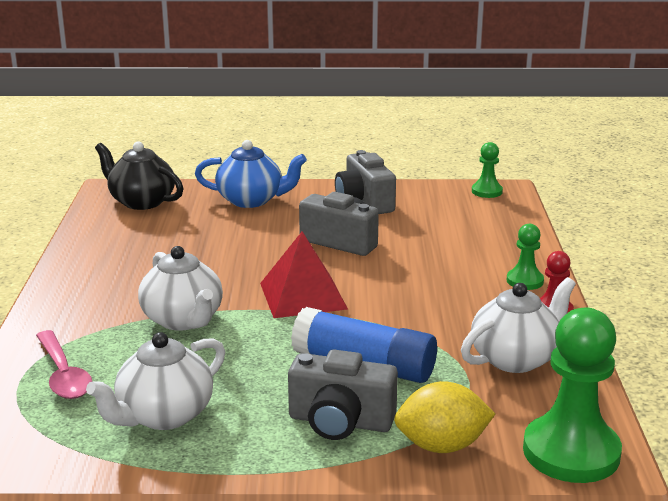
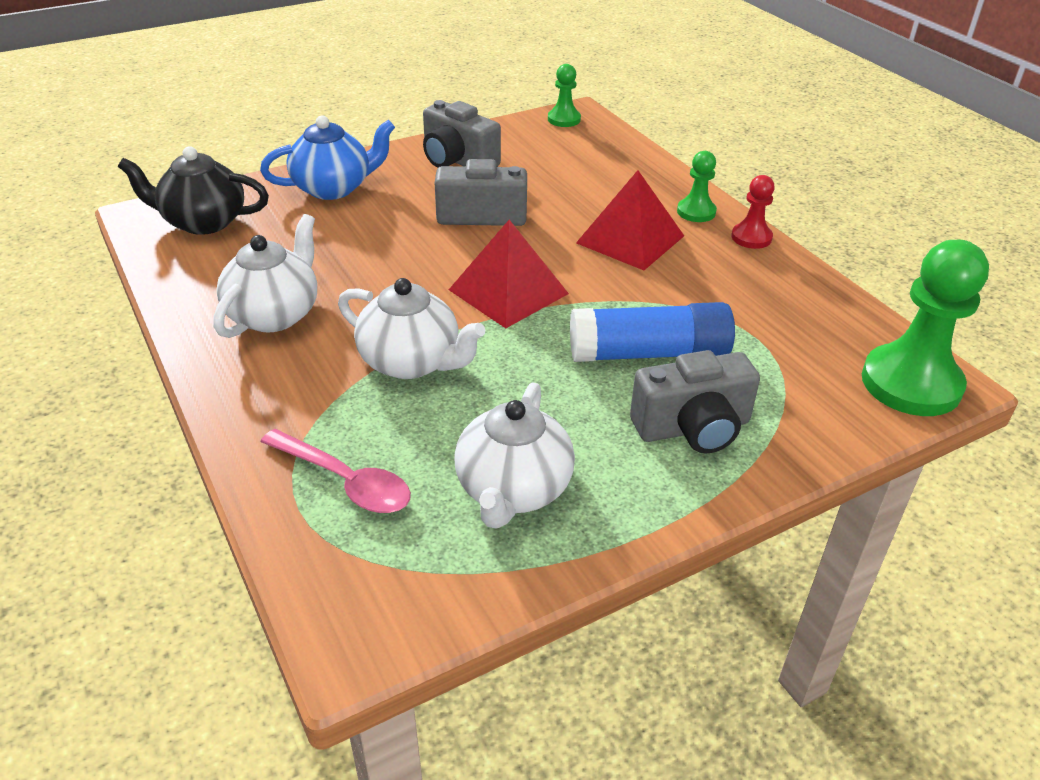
camera: 30 degrees left, 15 degrees up
yellow lemon [394,381,495,453] -> none
white teapot [461,277,576,373] -> white teapot moved to [213,214,317,338]
none -> red pyramid [576,170,684,270]

